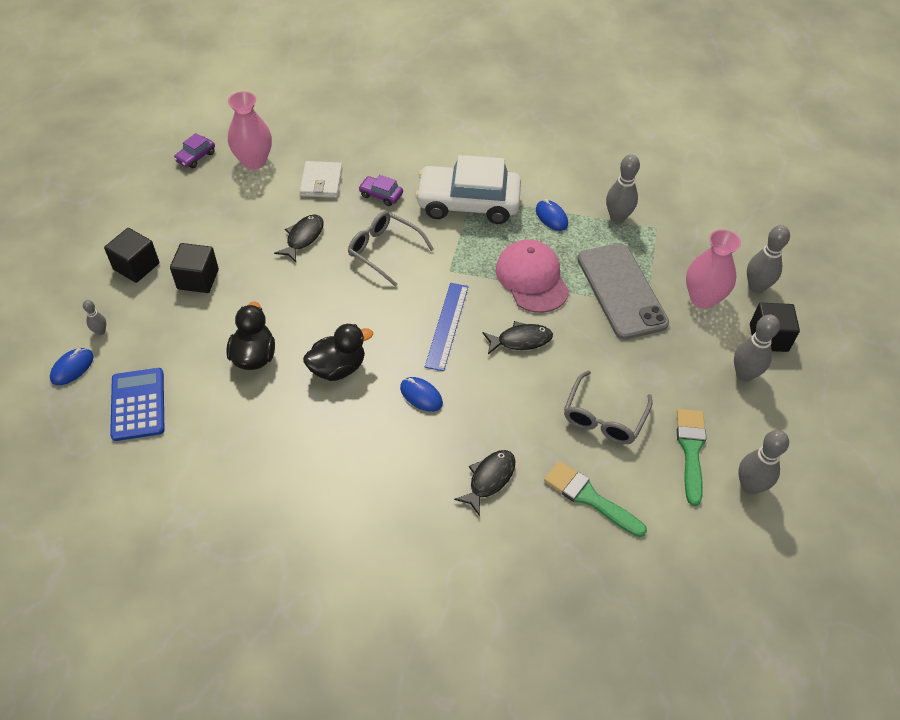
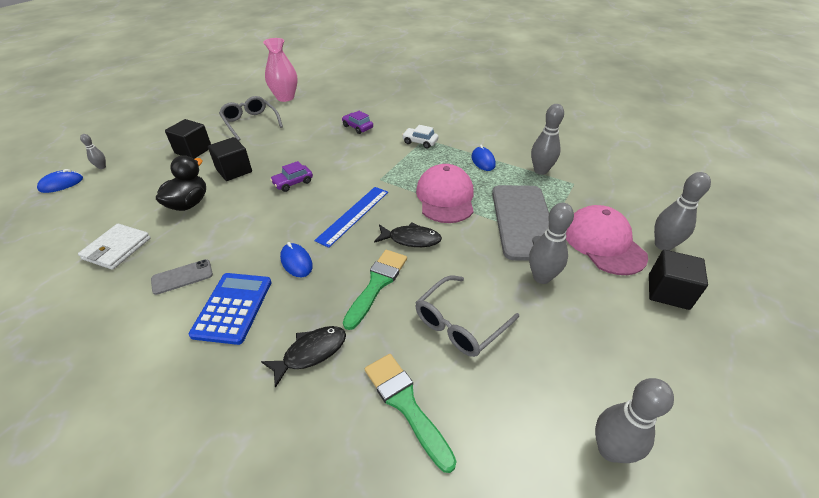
camera: 20 degrees right, 10 degrees down
black cube [104,228,159,283] -> black cube moved to [208,137,252,181]
blue calculator [110,368,164,441] -> blue calculator moved to [189,273,272,345]
purple car [174,133,215,168] -> purple car moved to [270,161,313,192]
black fish [274,214,324,262] -> none
white wallet [300,161,343,198] -> white wallet moved to [78,224,151,270]
black duck [303,324,373,381] -> none
grey glasses [348,211,434,287] -> grey glasses moved to [219,96,283,141]
white car [415,155,521,224] -> white car [402,125,438,149], size x0.42
green brush [677,409,706,506] -> green brush moved to [343,250,407,330]
pink vase [686,229,741,309] -> pink cap [566,205,648,275]
grey bowling pin [734,314,780,382] -> grey bowling pin moved to [529,203,574,284]
none -> grey phone [151,259,213,295]

